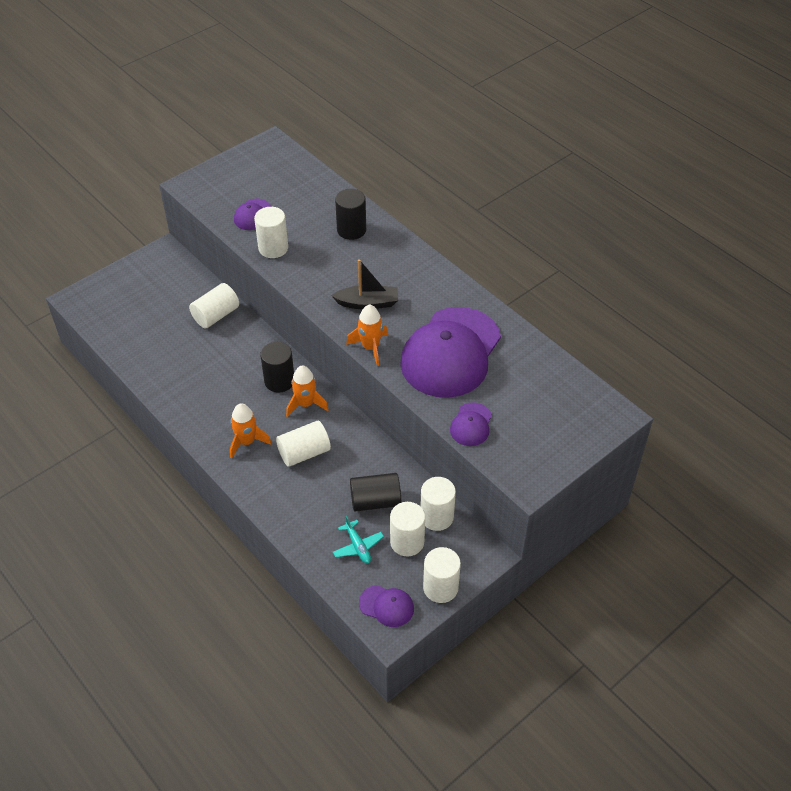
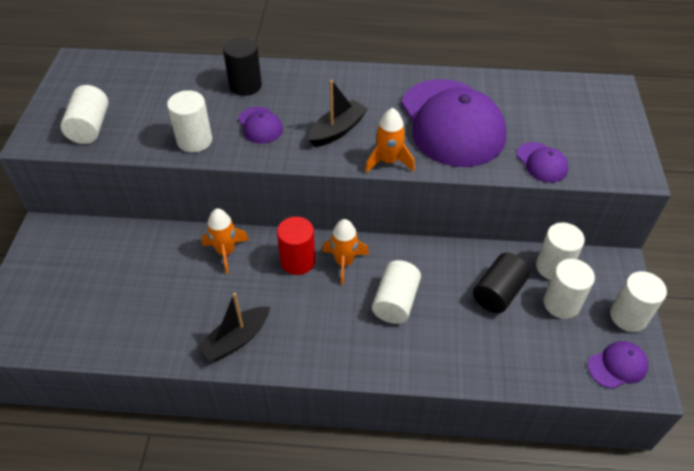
camera: 45 degrees left, 0 degrees up
white cylinder [189,283,239,328] -> white cylinder moved to [60,85,109,144]
orange rocket [230,403,271,459] -> orange rocket moved to [202,208,249,274]
purple cap [234,199,271,230] -> purple cap moved to [238,107,283,144]
black cylinder [260,342,294,393] -> red cylinder [277,217,315,275]
turquoise plane [333,516,384,564] -> none
none -> black boat [197,293,270,362]

